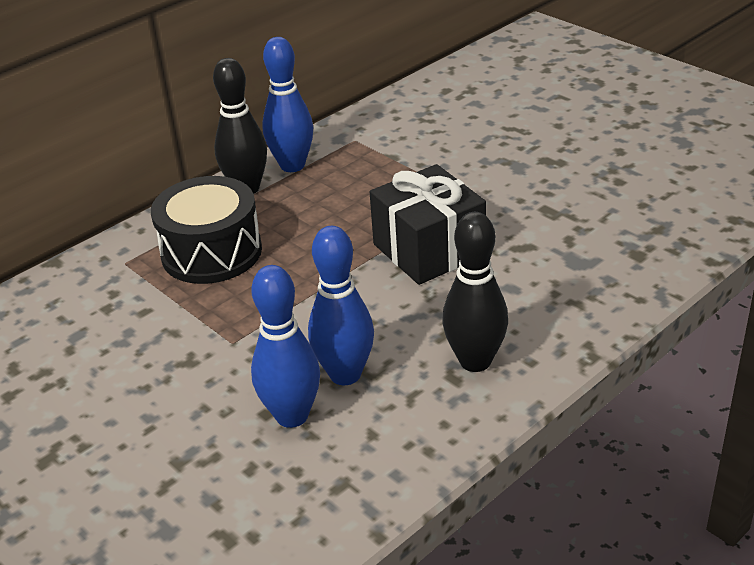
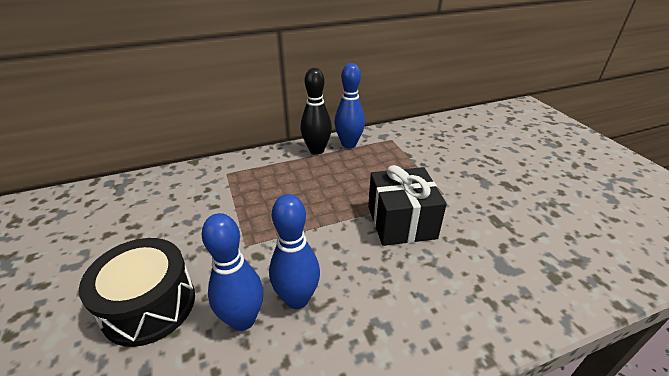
camera: 20 degrees right, 0 degrees up
black drum [151,176,262,284] -> black drum moved to [79,238,195,347]
black bowling pin [442,212,508,372] -> none

